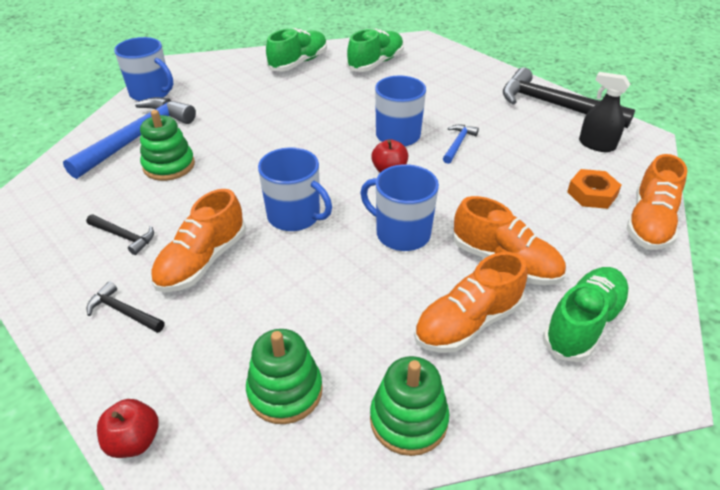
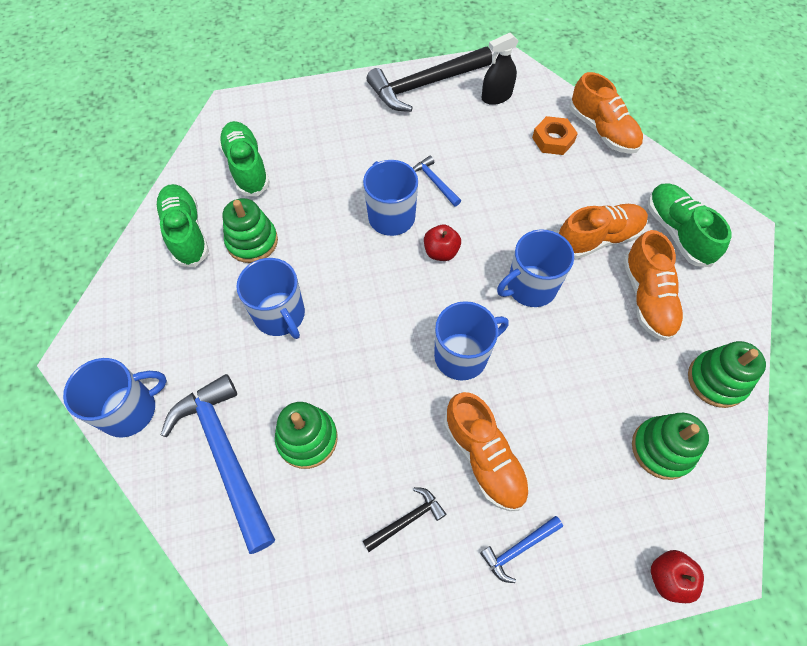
camera: 60 degrees left, 20 degrees up
black hammer [86,281,165,333] -> blue hammer [480,516,563,583]
none -> green stacking toy [222,198,278,263]
none -> blue mug [236,258,305,339]

